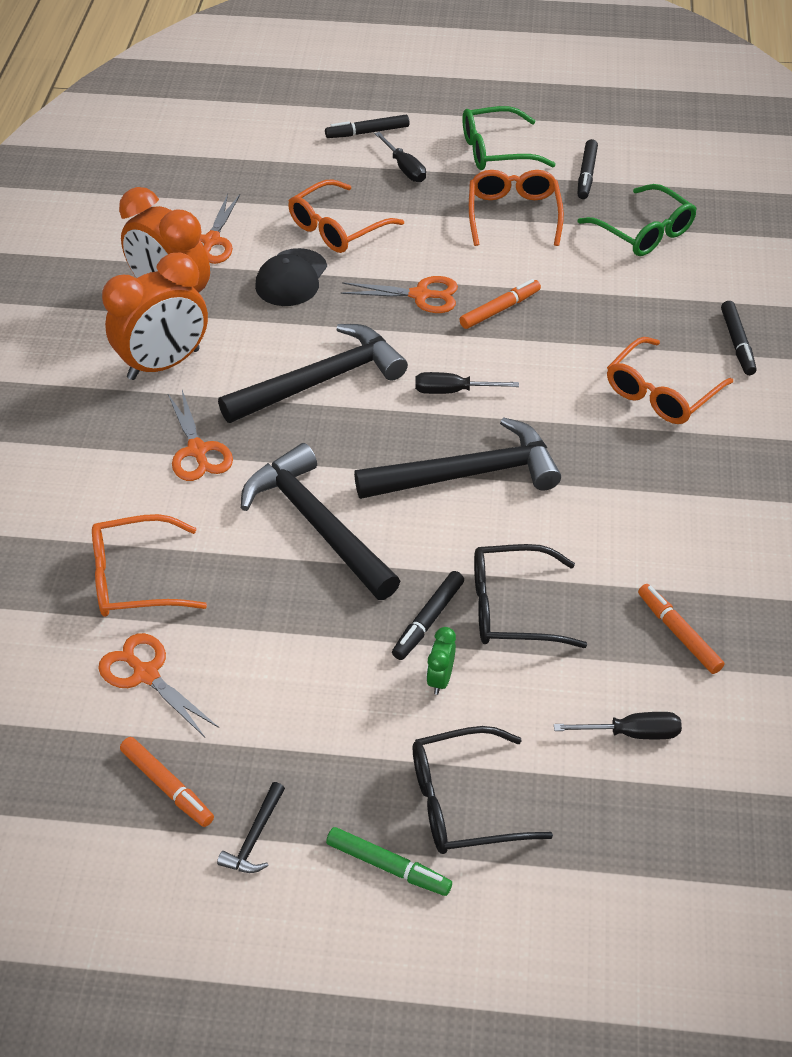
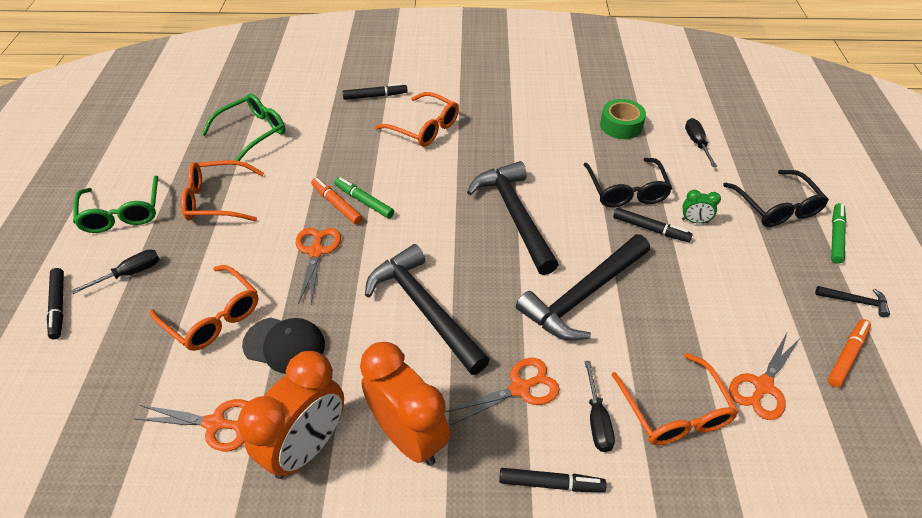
camera: 95 degrees left, 0 degrees up
black screwdriver [415,372,519,394] -> black screwdriver moved to [584,361,615,452]
black marker [578,139,598,199] -> black marker moved to [499,468,607,492]
orange marker [638,584,724,674] -> green tape [600,99,646,139]
none -> green marker [335,177,394,219]

